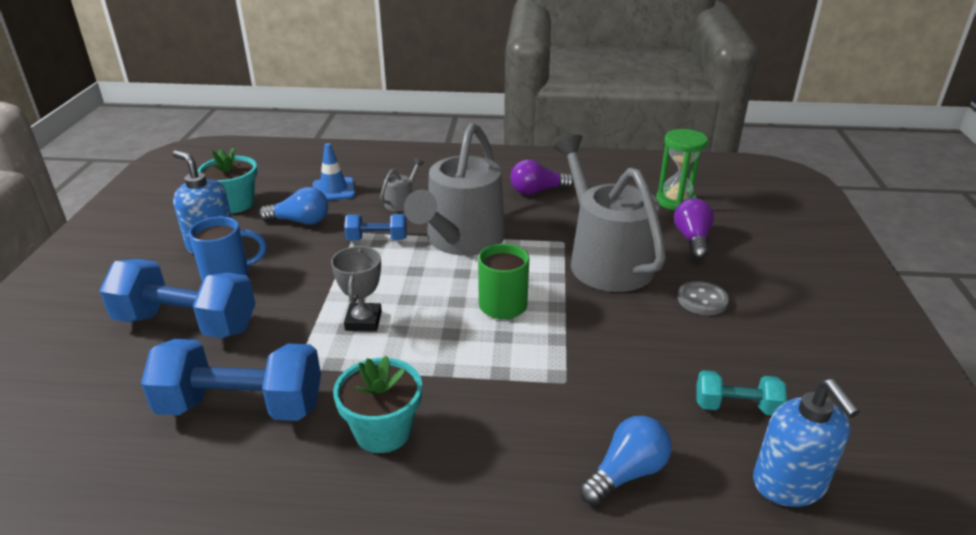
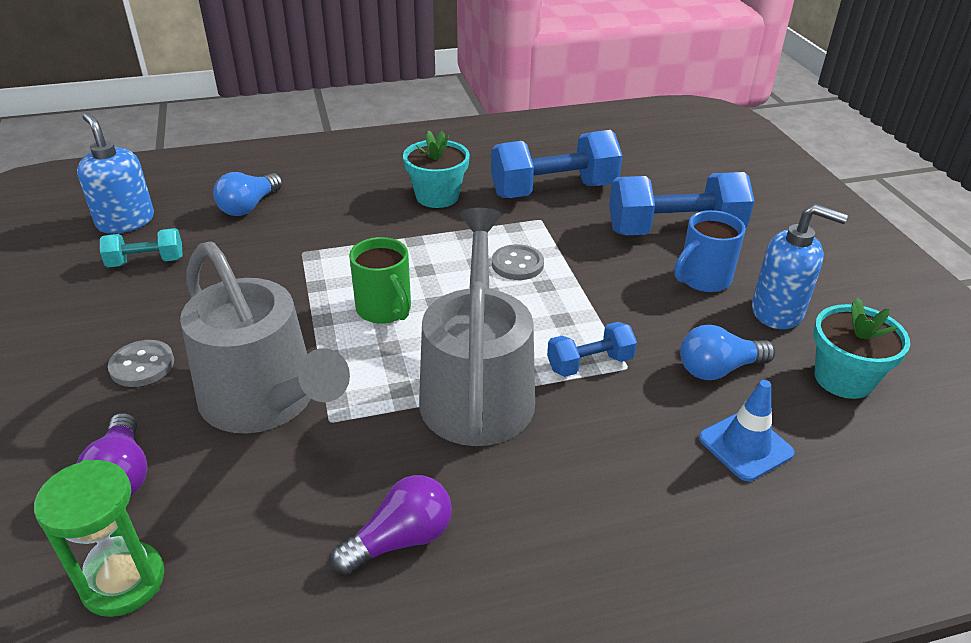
camera: 160 degrees right, 5 degrees up
grey trophy [331,246,382,331] -> grey button [492,244,544,280]
grey watering can [380,158,424,212] -> none

